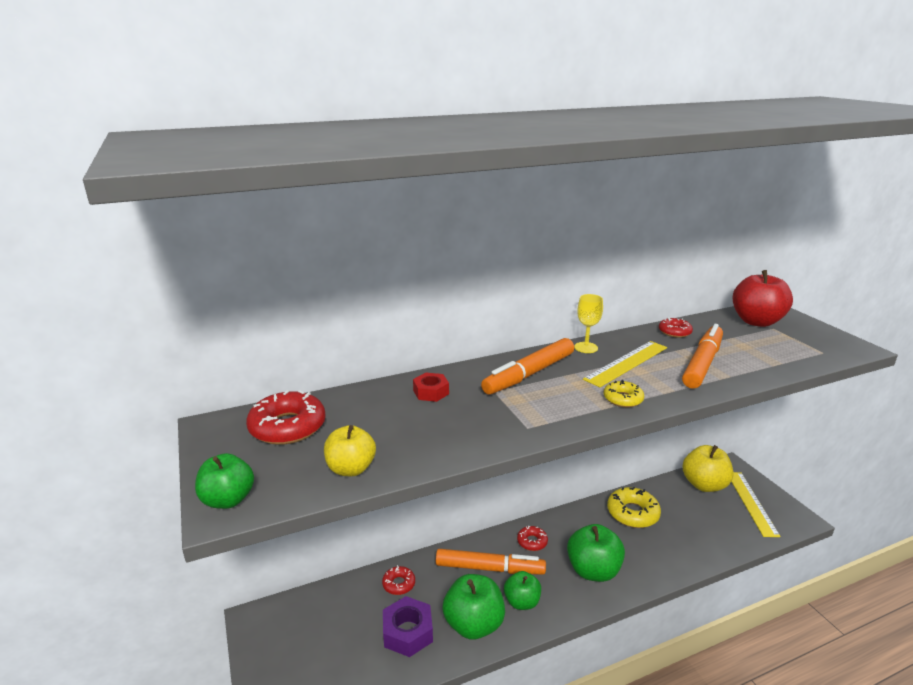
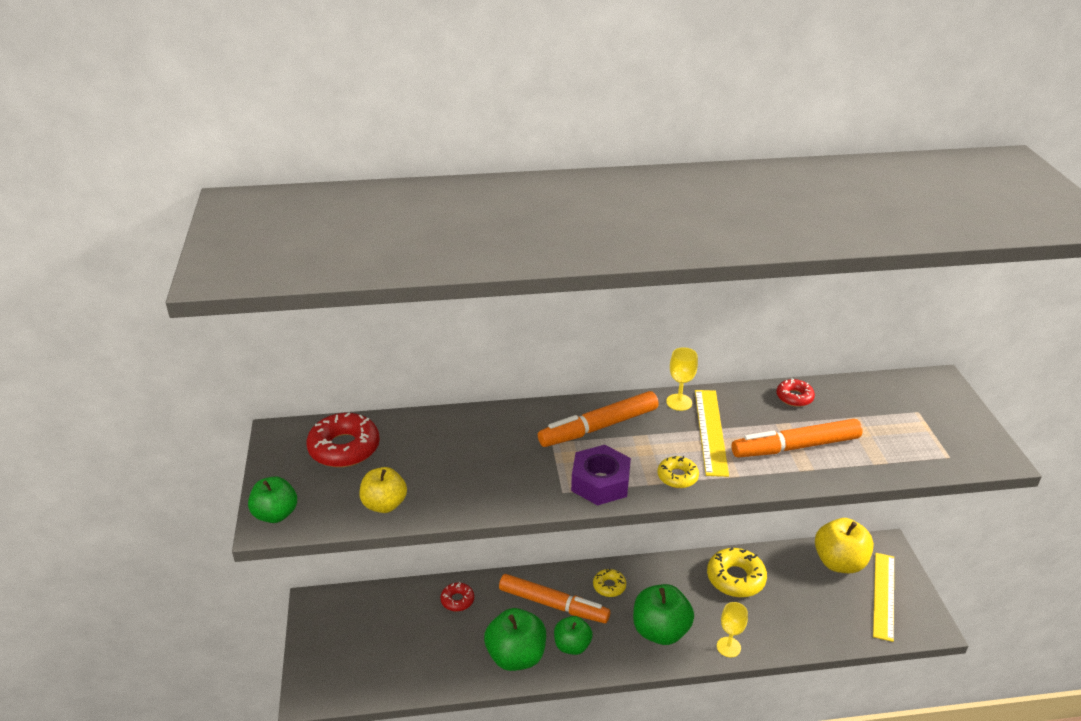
camera: 15 degrees right, 10 degrees up
purple nut [383,596,433,657] -> purple nut moved to [571,445,631,505]
red nut [413,372,449,402] -> none
red donut [517,526,548,551] -> yellow donut [593,568,626,597]
yellow ruler [583,341,667,387] -> yellow ruler turned 60 degrees counterclockwise [695,390,729,477]
orange marker [682,324,723,389] -> orange marker turned 150 degrees counterclockwise [732,419,863,458]
red apple [733,270,793,327] -> none
none -> yellow goblet [717,602,748,657]

